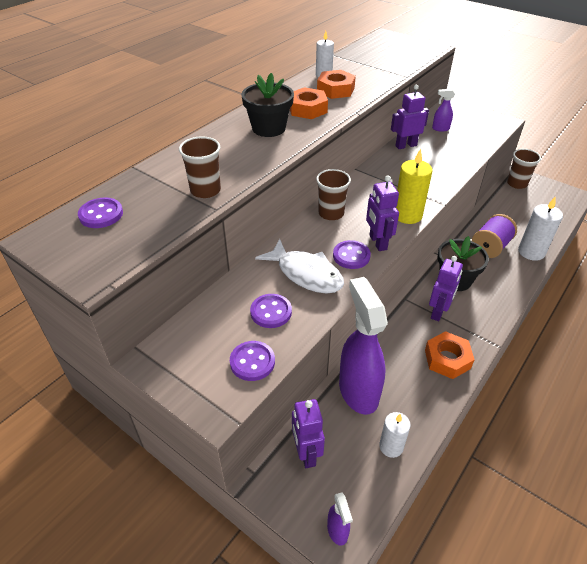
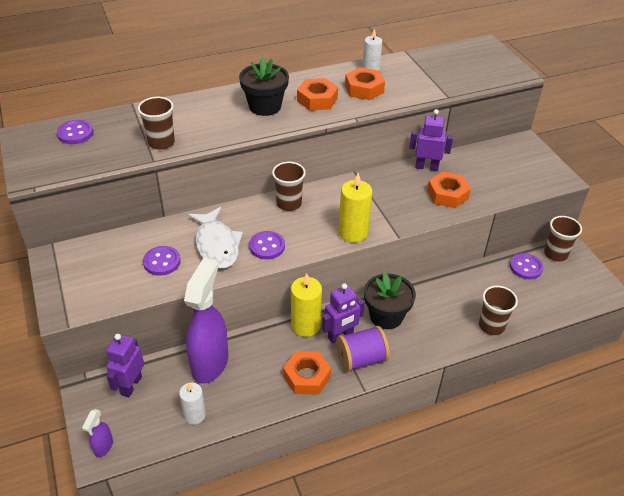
camera: 30 degrees right, 0 degrees up
purple button [230,341,275,381] -> purple button moved to [510,253,543,279]
purple robot [366,175,399,251] -> none
purple spray bottle [432,89,455,132] -> none
purple spool [472,214,517,258] -> purple spool moved to [336,326,390,372]
white candle [518,197,563,261] -> brown cup [479,286,518,335]
none -> yellow candle [291,273,322,337]
none -> orange nut [427,171,471,208]

